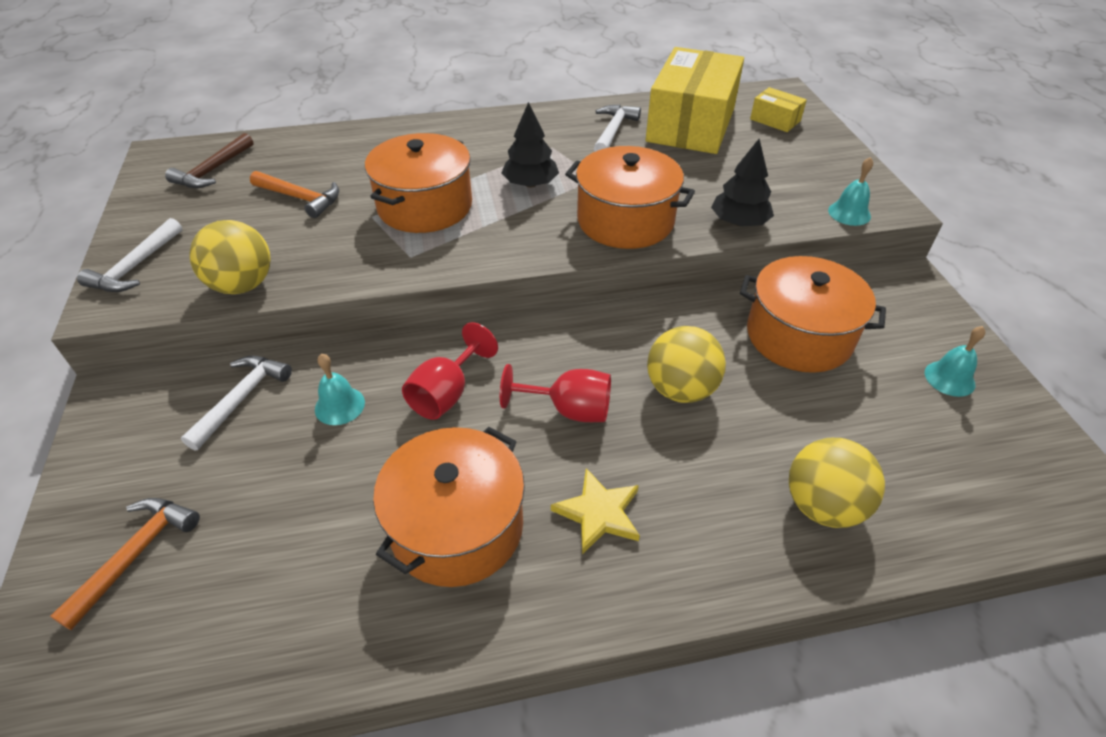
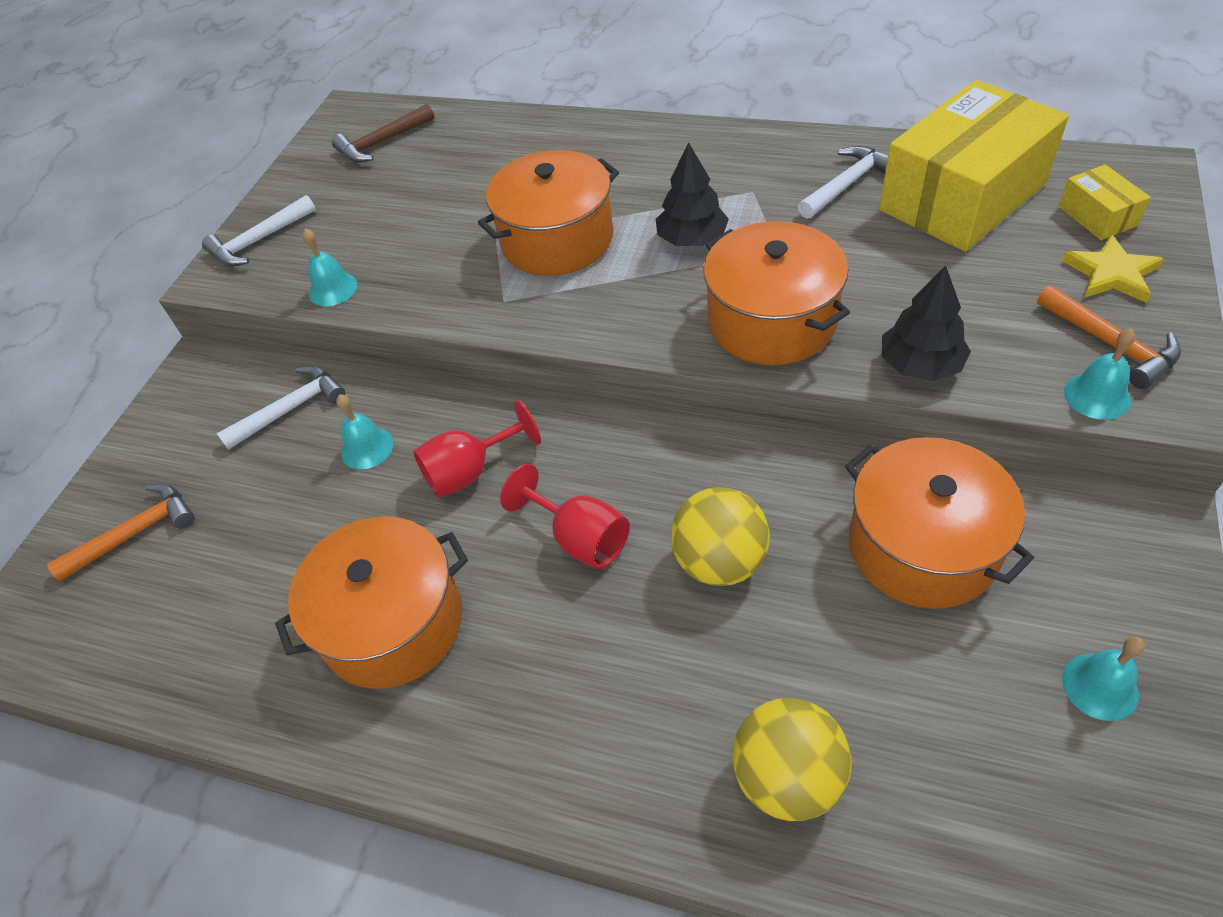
camera: 35 degrees right, 5 degrees up
yellow ball [190,220,270,294] -> turquoise bell [302,228,358,306]
orange hammer [250,171,339,218] -> orange hammer moved to [1037,285,1181,389]
yellow star [551,468,640,554] -> yellow star moved to [1062,234,1164,303]

